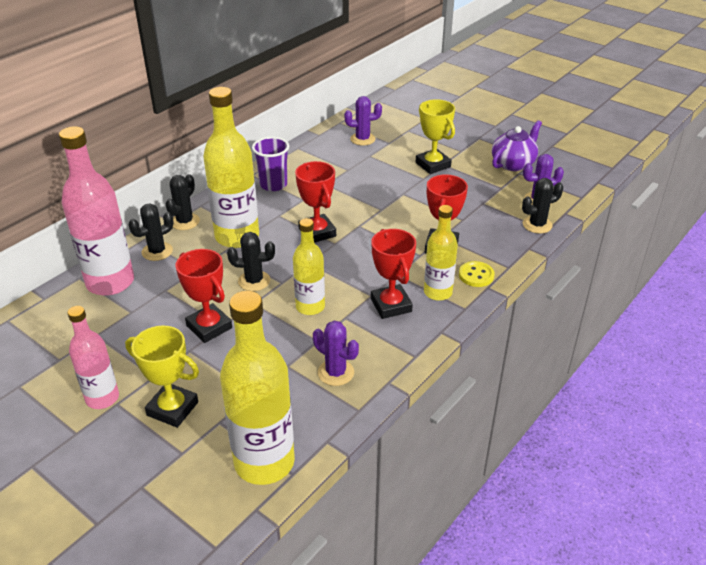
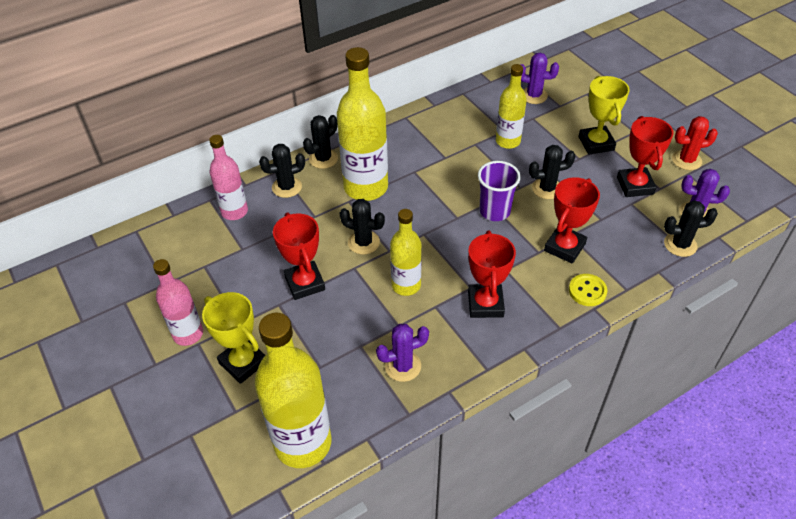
camera: 20 degrees right, 10 degrees up
pink bottle [59,126,134,296] -> pink bottle [209,135,248,220], size x0.59
purple cup [252,137,289,191] -> purple cup moved to [478,161,521,221]
red trophy [295,161,336,243] -> red trophy moved to [617,116,674,197]
purple cactus [313,321,359,386] -> purple cactus turned 75 degrees counterclockwise [376,324,429,382]
yellow bottle [424,205,458,301] -> yellow bottle moved to [496,64,527,149]
purple teapot [492,120,542,171] -> red cactus [672,116,718,170]
none -> black cactus [529,145,576,199]

